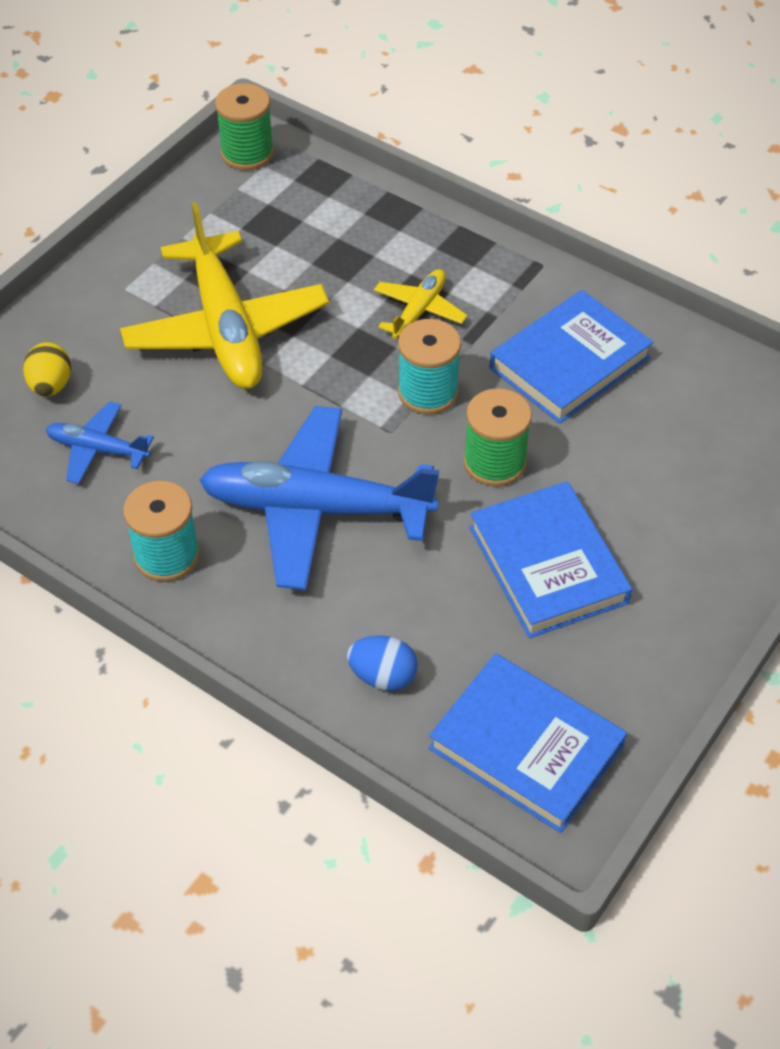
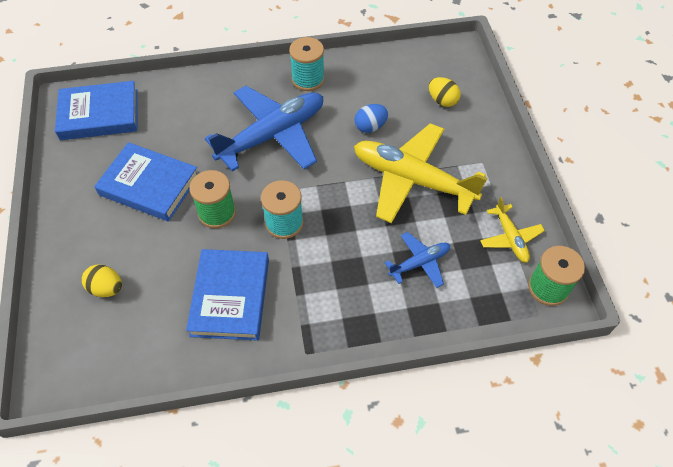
camera: 135 degrees right, 5 degrees up
blue plane [46,402,154,484] -> blue plane moved to [384,232,450,288]
blue egg [347,635,418,691] -> blue egg moved to [355,104,388,133]
yellow plane [374,269,467,339] -> yellow plane moved to [480,197,545,263]
none -> yellow egg [82,265,122,297]

